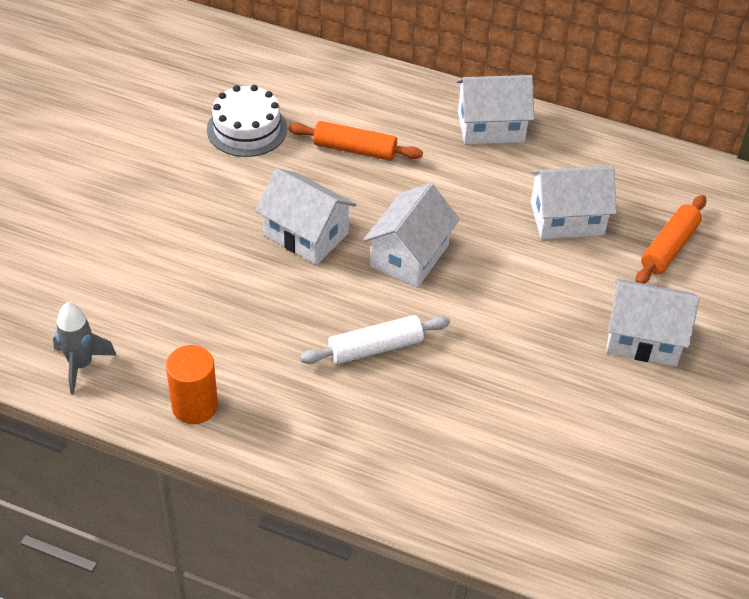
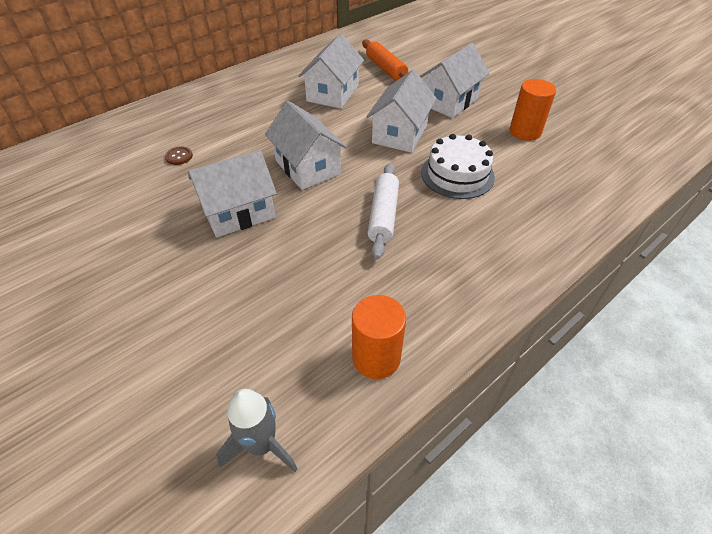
camera: 60 degrees left, 0 degrees up
white cake [207,85,287,157] -> white cake moved to [421,134,495,199]
orange rolling pin [289,121,423,161] -> brown button [165,146,193,165]
white house [456,75,534,144] -> white house moved to [366,70,437,153]
none -> orange cylinder [510,79,556,141]

